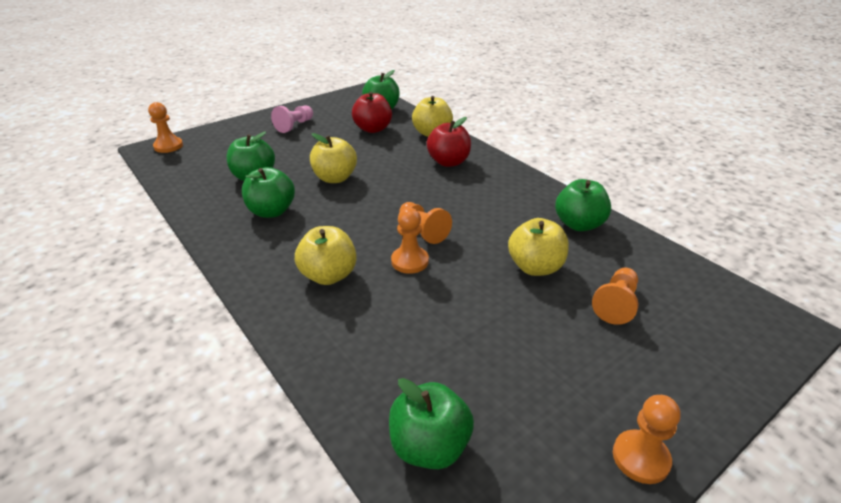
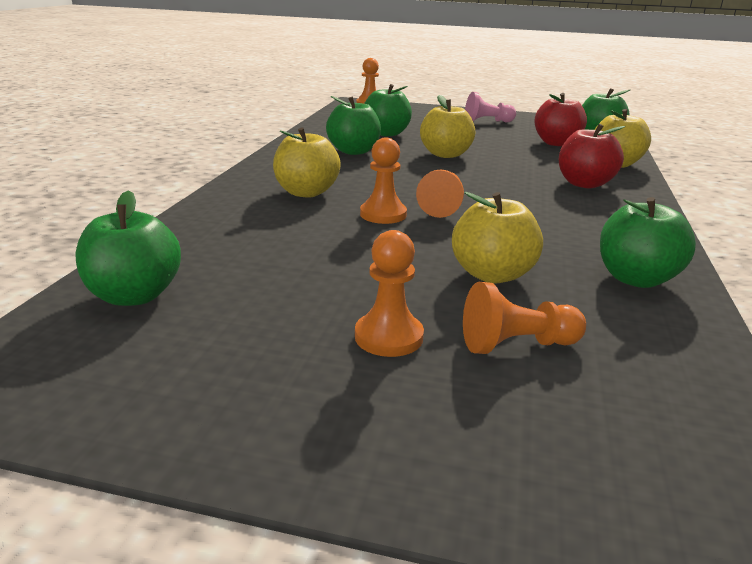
camera: 50 degrees right, 10 degrees down
orange pawn [613,395,681,484] -> orange pawn moved to [355,230,424,357]

